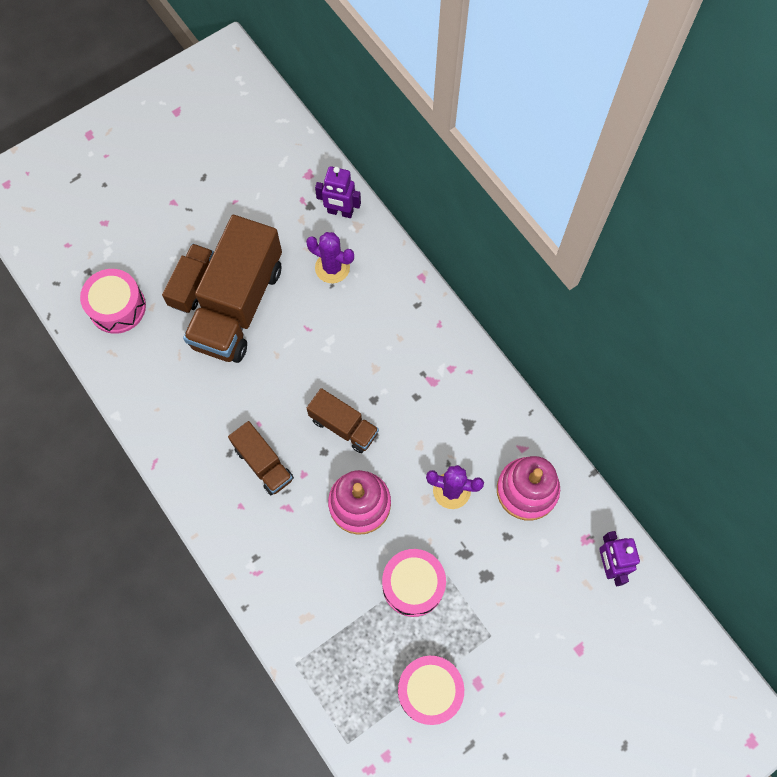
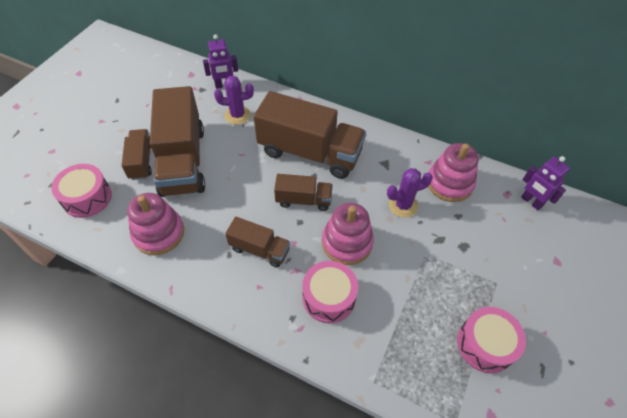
camera: 30 degrees left, 15 degrees down
pink drum [382,549,446,617] -> pink drum moved to [302,261,358,323]
none -> pink stacking toy [127,193,184,255]
none -> brown truck [254,91,366,179]

